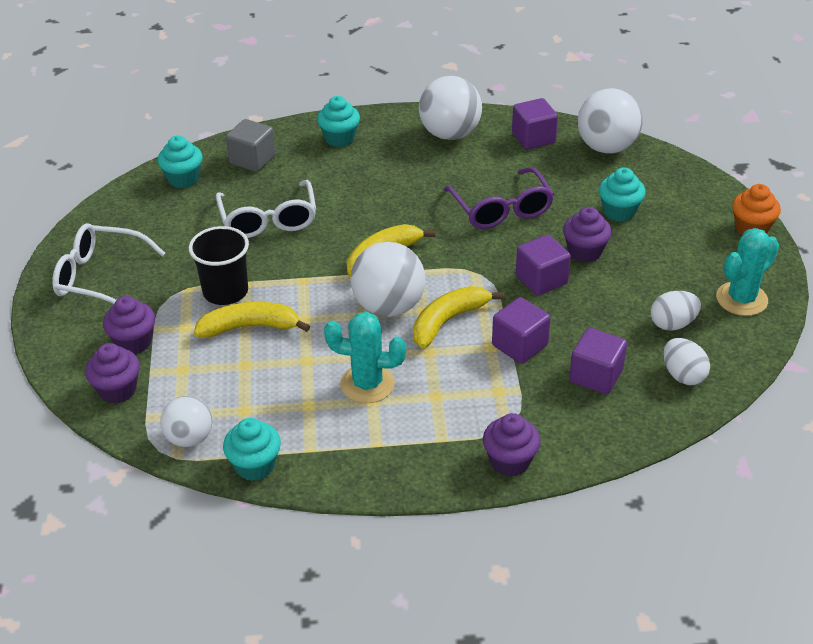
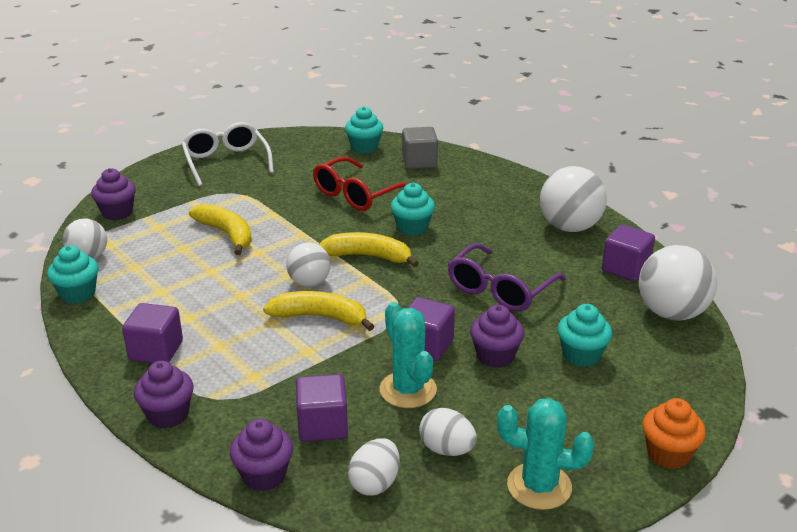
camera: 55 degrees right, 10 degrees down
purple cupcake [103,296,155,354] -> purple cupcake moved to [230,419,293,491]
black cup [189,226,249,305] -> none
white glasses [216,180,316,238] -> red glasses [313,157,408,211]
turquoise cupcake [317,96,360,147] -> turquoise cupcake moved to [391,183,435,236]
turquoise cactus [324,312,406,403] -> turquoise cactus moved to [380,302,437,408]
white ball [350,242,425,317] -> white ball [286,243,331,287], size x0.62
purple cube [492,297,551,364] -> purple cube moved to [122,303,183,363]

